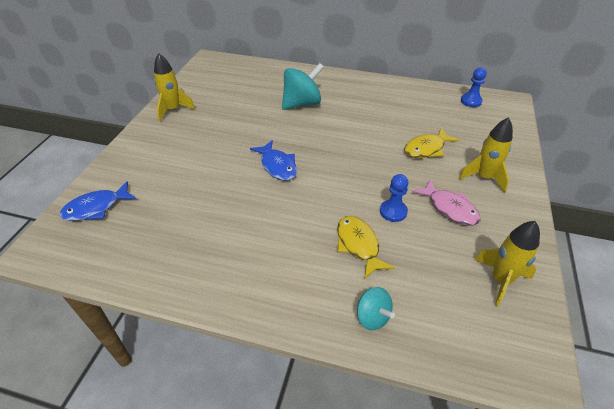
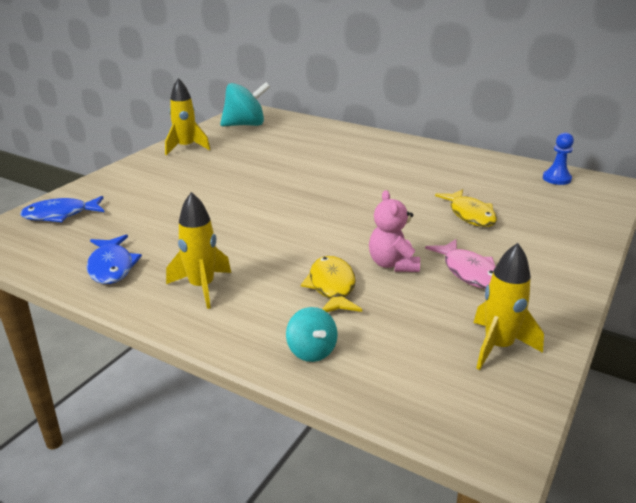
camera: 15 degrees right, 15 degrees down
blue fish [250,140,297,181] -> blue fish moved to [86,234,142,284]
turquoise spinning top [282,63,324,110] -> turquoise spinning top moved to [220,82,270,126]
blue pawn [380,174,408,222] -> pink teddy bear [369,190,420,272]
yellow fish [404,128,460,158] -> yellow fish turned 90 degrees counterclockwise [435,189,497,227]
yellow rocket [459,117,513,193] -> yellow rocket moved to [166,192,231,309]

